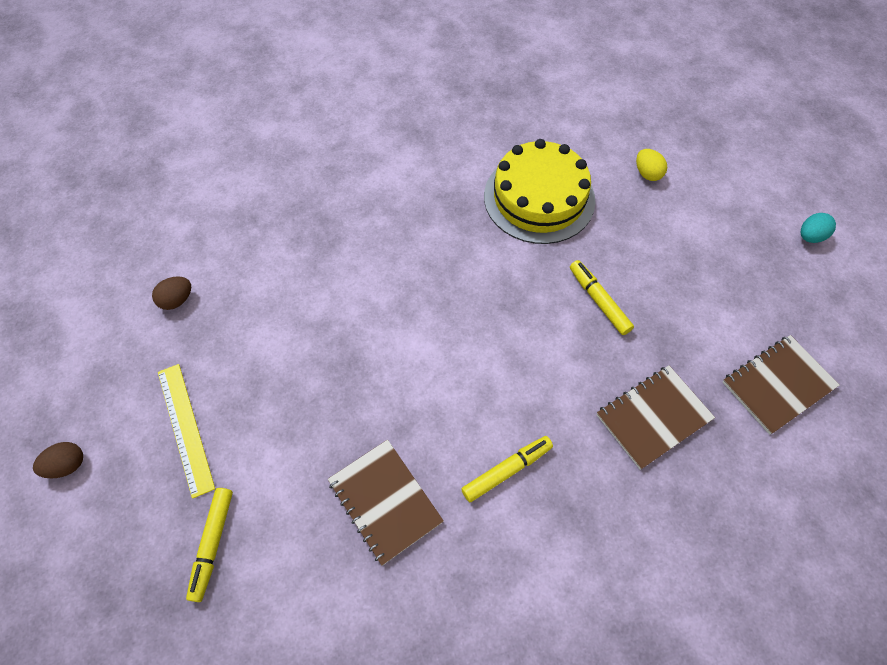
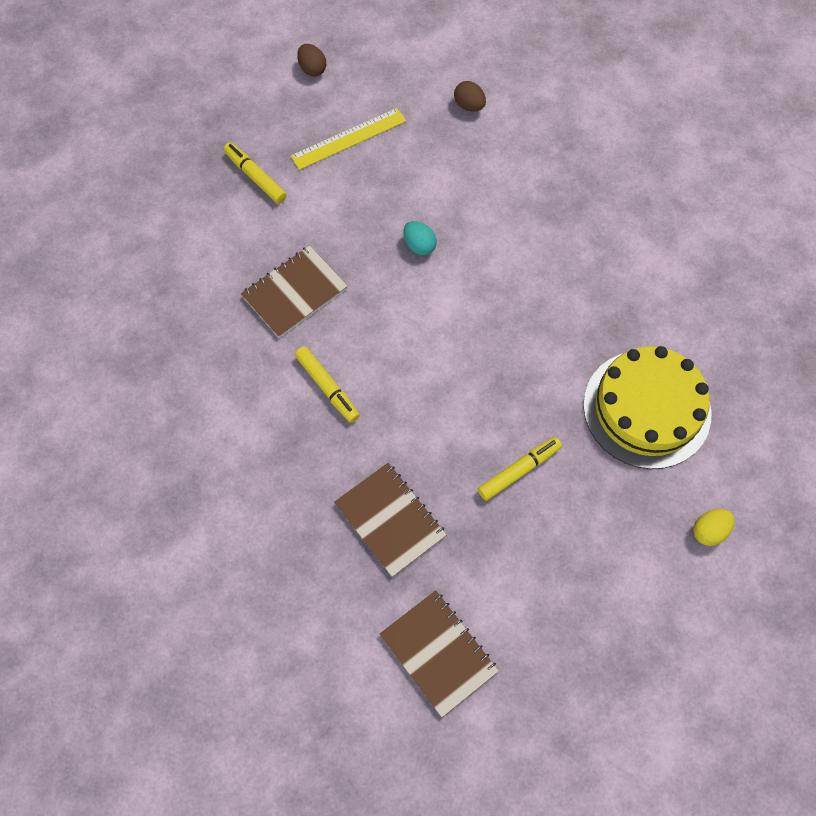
camera: 85 degrees right, 5 degrees up
yellow marker [186,488,233,602] -> yellow marker turned 45 degrees clockwise [224,143,287,204]
turquoise egg [801,213,836,243] -> turquoise egg moved to [403,221,437,255]

